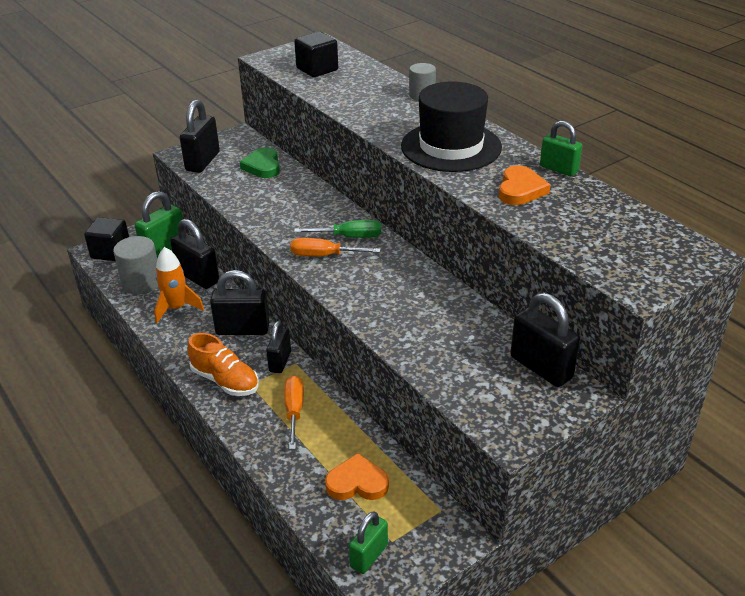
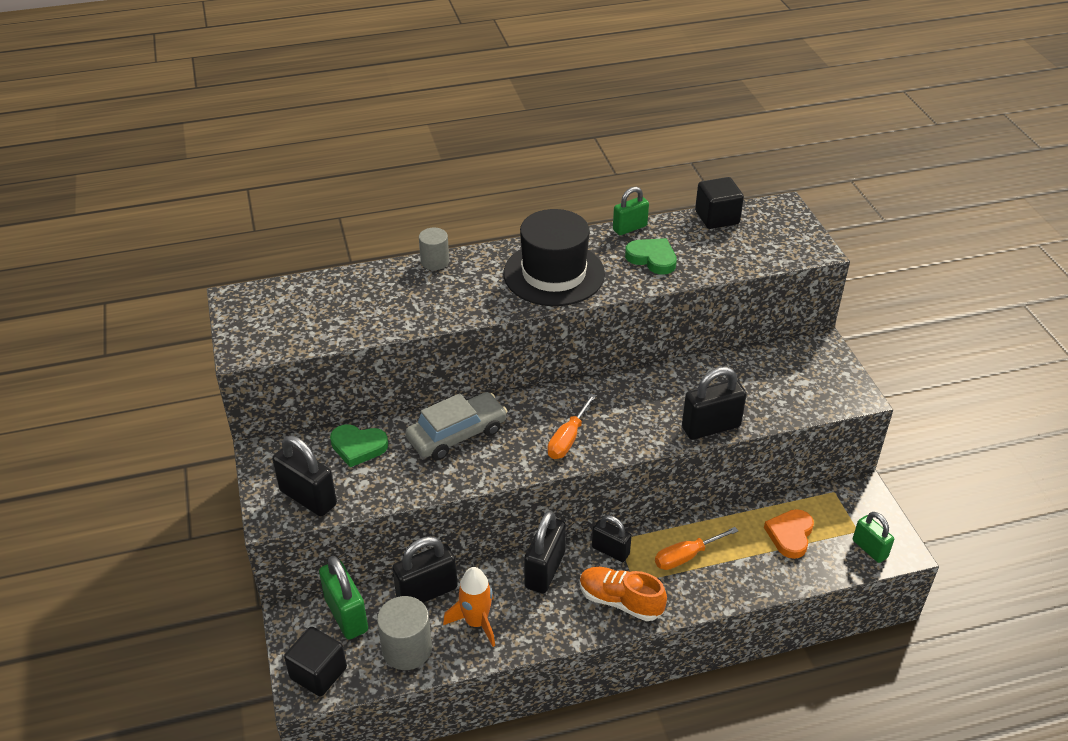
camera: 70 degrees left, 5 degrees up
orange shoe [187,333,259,396] -> orange shoe turned 120 degrees counterclockwise [579,567,667,621]
orange screwdriver [284,376,304,449] -> orange screwdriver turned 45 degrees counterclockwise [655,527,738,570]
black cube [294,32,338,77] -> black cube moved to [695,177,744,229]
green screwdriver [294,220,381,238] -> none
orange heart [499,165,550,205] -> green heart [625,238,677,275]
black padlock [510,293,580,387] -> black padlock moved to [682,367,747,440]
none -> grey car [405,392,507,460]

